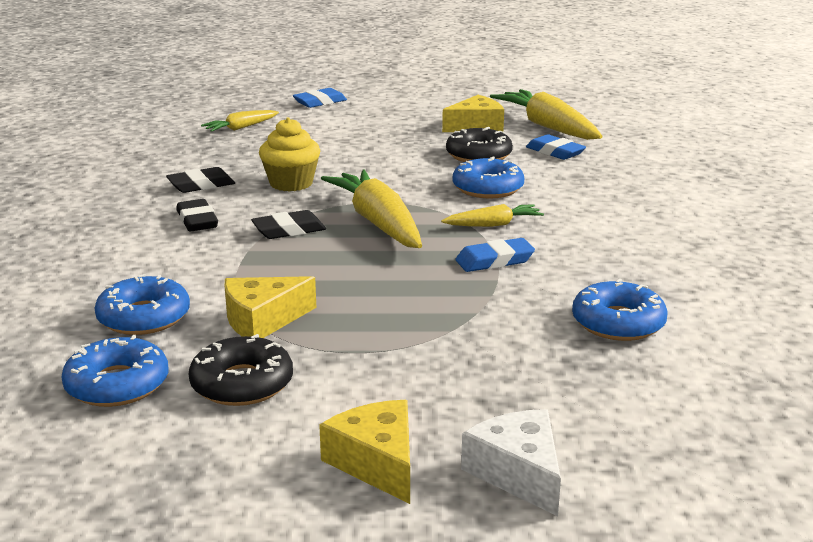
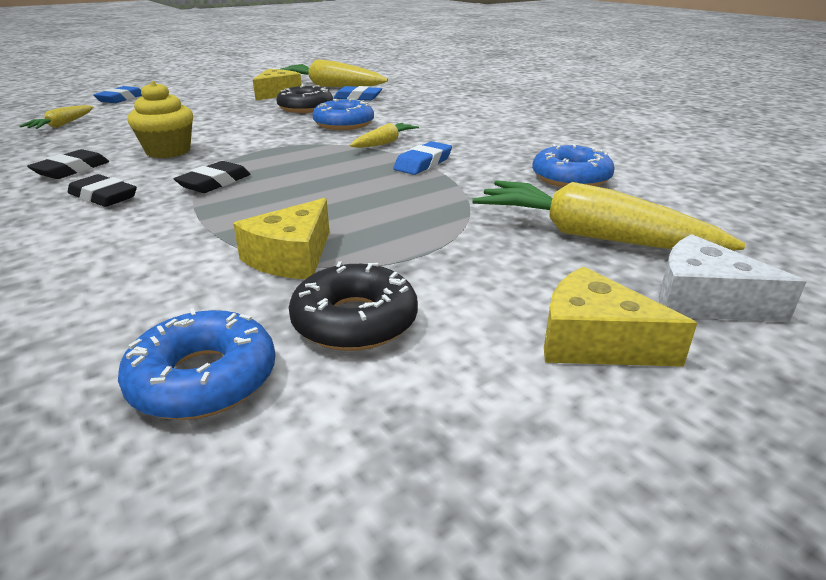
camera: 35 degrees left, 5 degrees up
blue donut [94,274,190,335] -> none
yellow carrot [321,170,422,248] -> yellow carrot moved to [472,180,746,251]

